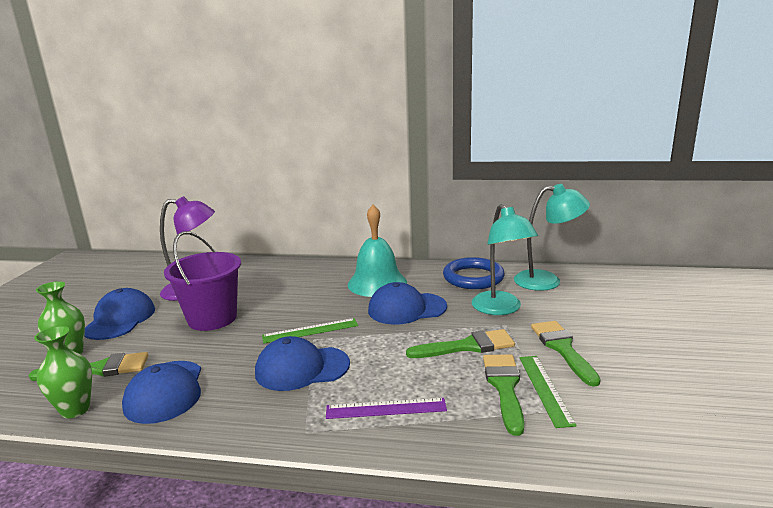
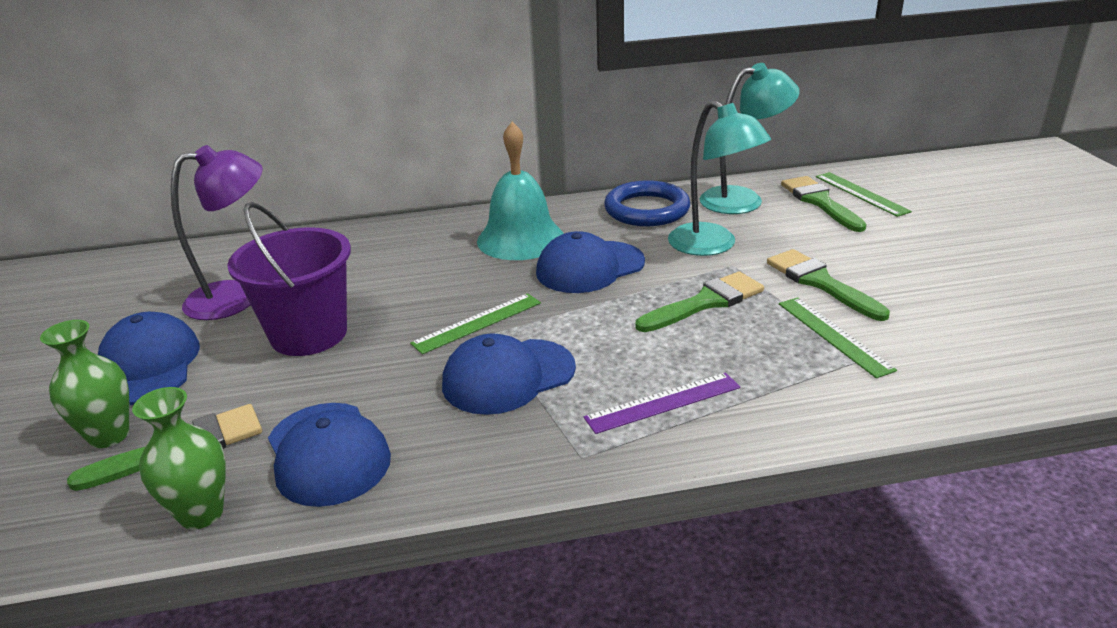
camera: 20 degrees left, 10 degrees up
green brush [483,354,524,436] -> green brush moved to [781,176,867,232]
none -> green ruler [816,172,912,217]

